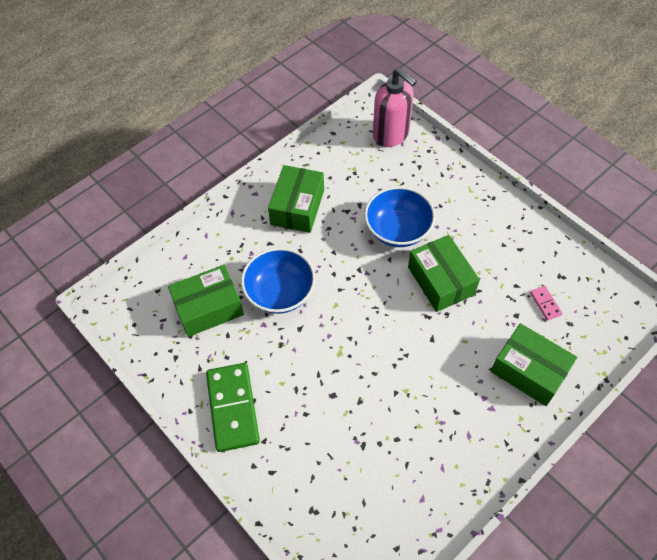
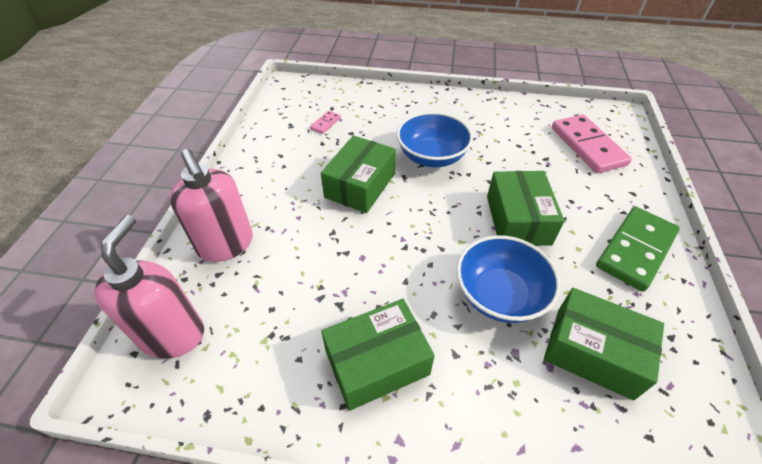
camera: 130 degrees left, 10 degrees down
blue bowl [364,187,435,247] -> blue bowl moved to [396,112,473,167]
green box [491,323,577,406] -> green box moved to [487,171,564,246]
none -> pink soap dispenser [170,149,253,262]
none -> pink domino [552,115,632,173]

